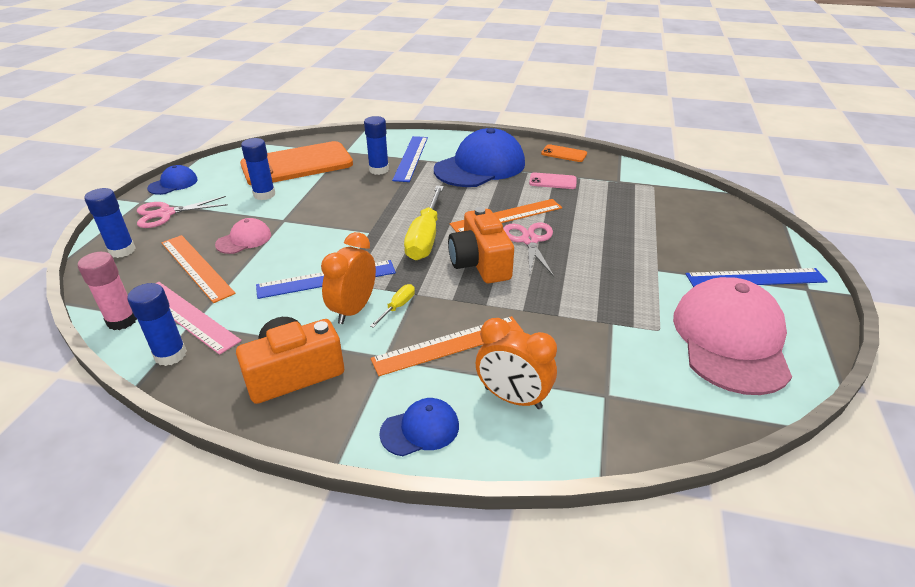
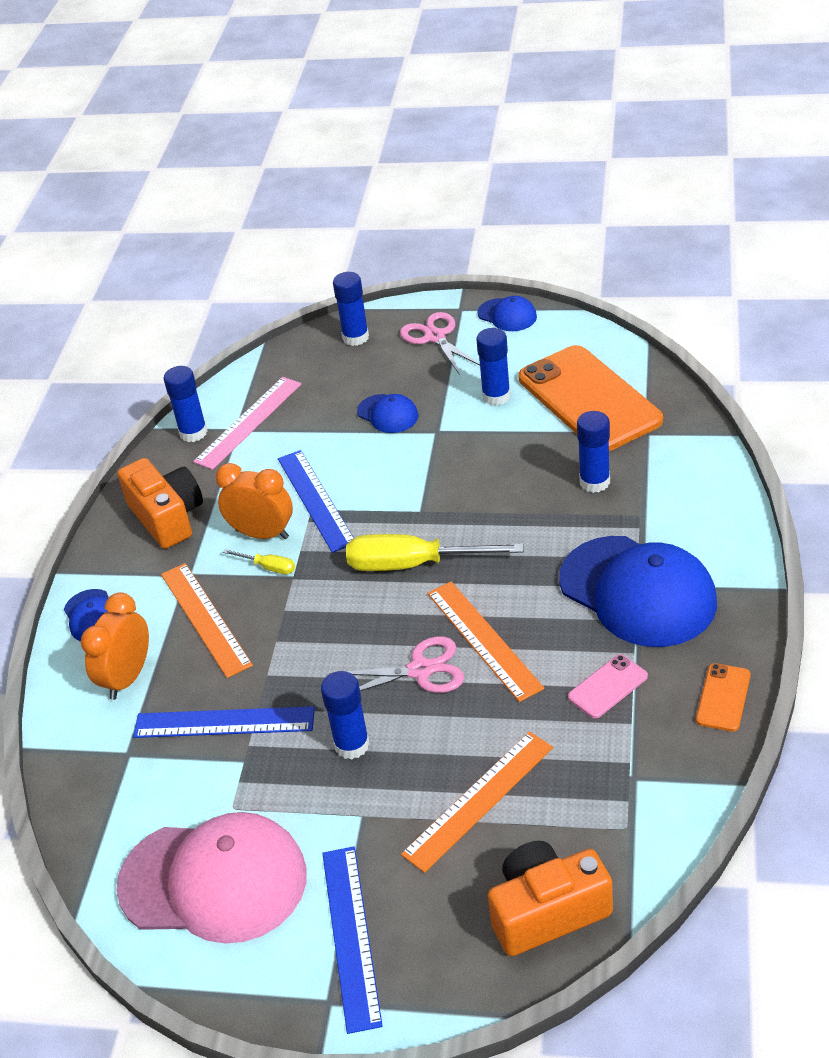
camera: 90 degrees right, 5 degrees up
pink glue stick [78,252,137,330] -> none
orange ruler [161,235,236,303] -> orange ruler moved to [401,732,553,873]
pink cap [215,218,271,254] -> blue cap [357,394,419,433]
blue ruler [392,136,428,182] -> blue ruler moved to [133,706,315,738]
orange camera [448,207,514,283] -> orange camera moved to [488,841,613,956]
pink phone [529,172,577,189] -> pink phone turned 45 degrees clockwise [568,655,648,718]
none -> blue glue stick [321,671,370,759]

